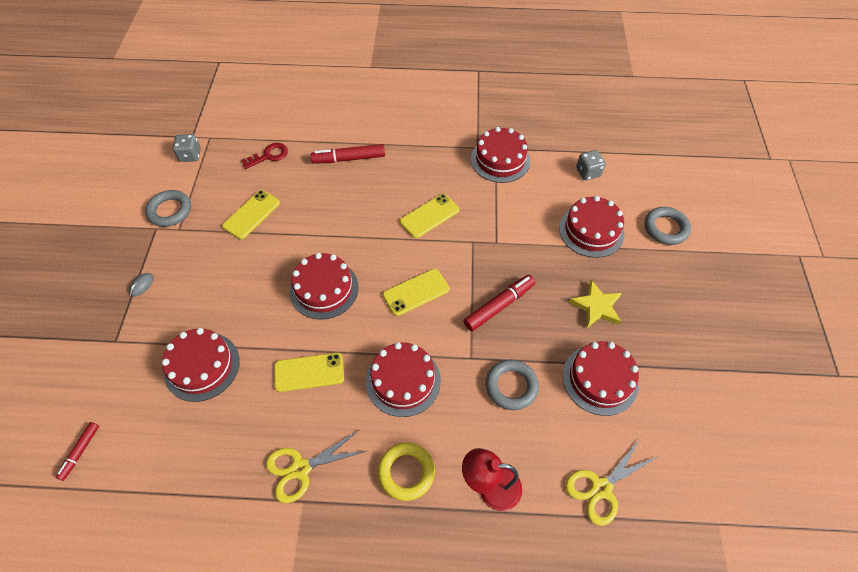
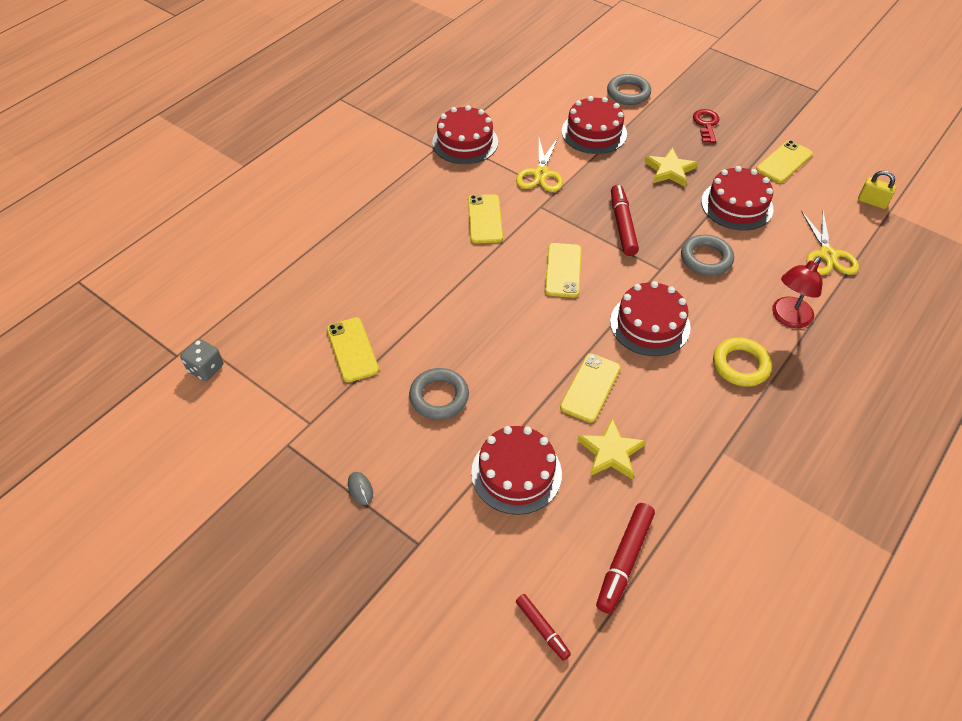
camera: 55 degrees left, 5 degrees down
grey ring [145,190,191,227] -> grey ring moved to [409,368,469,420]
red key [241,143,288,169] -> red key moved to [693,109,719,143]
yellow scissors [266,430,368,503] -> yellow scissors moved to [516,138,563,192]
red cake [290,253,358,320] -> none
red marker [311,144,385,164] -> red marker moved to [596,503,655,614]
grey dice [576,150,606,180] -> none
none -> yellow star [578,418,646,480]
none -> yellow phone [756,140,813,183]
none -> yellow padlock [858,170,896,209]

